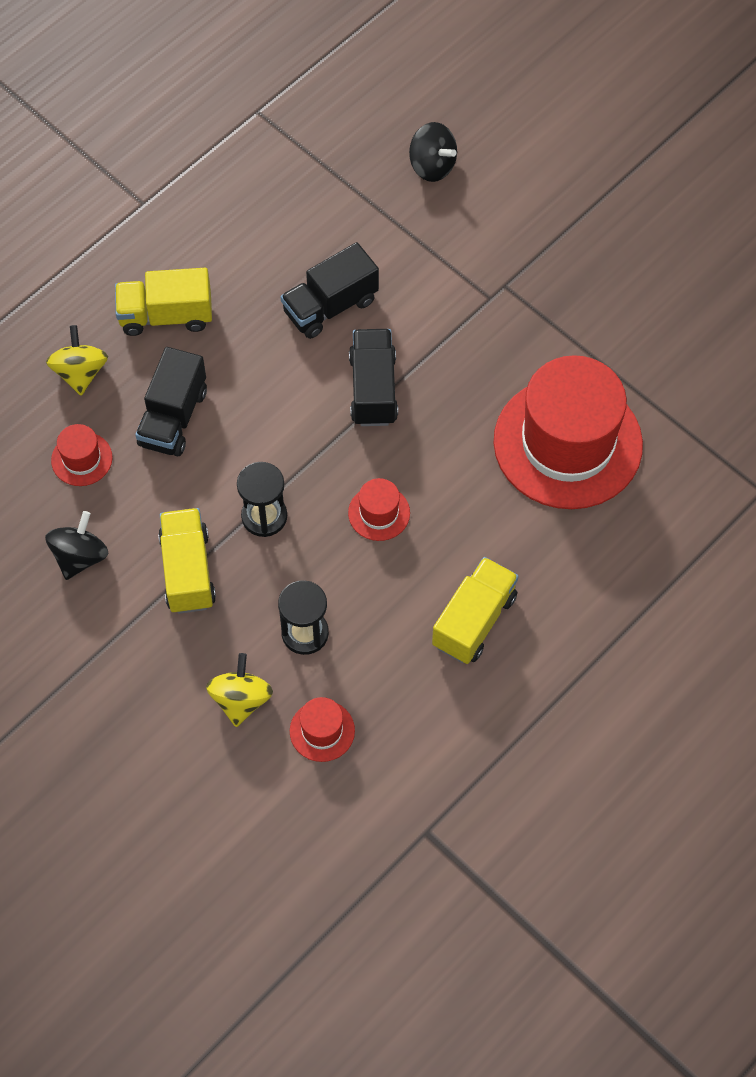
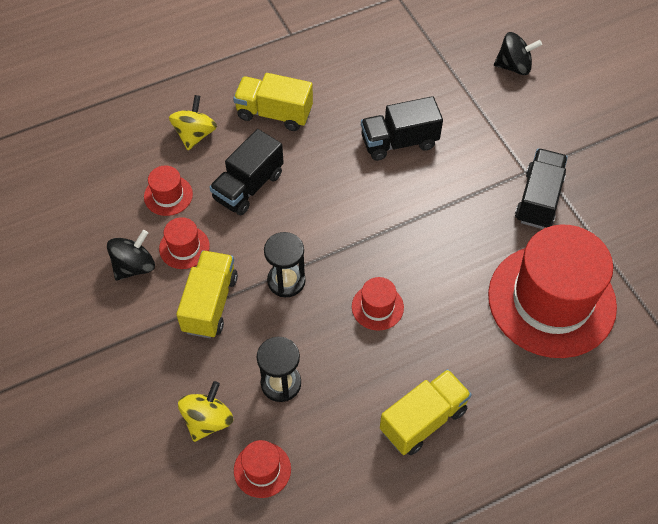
camera: 20 degrees right, 5 degrees down
black truck [349,329,398,426] -> black truck moved to [515,148,568,229]
black spinning top [409,122,457,182] -> black spinning top turned 60 degrees counterclockwise [494,32,542,75]
none -> red hat [159,217,210,269]

